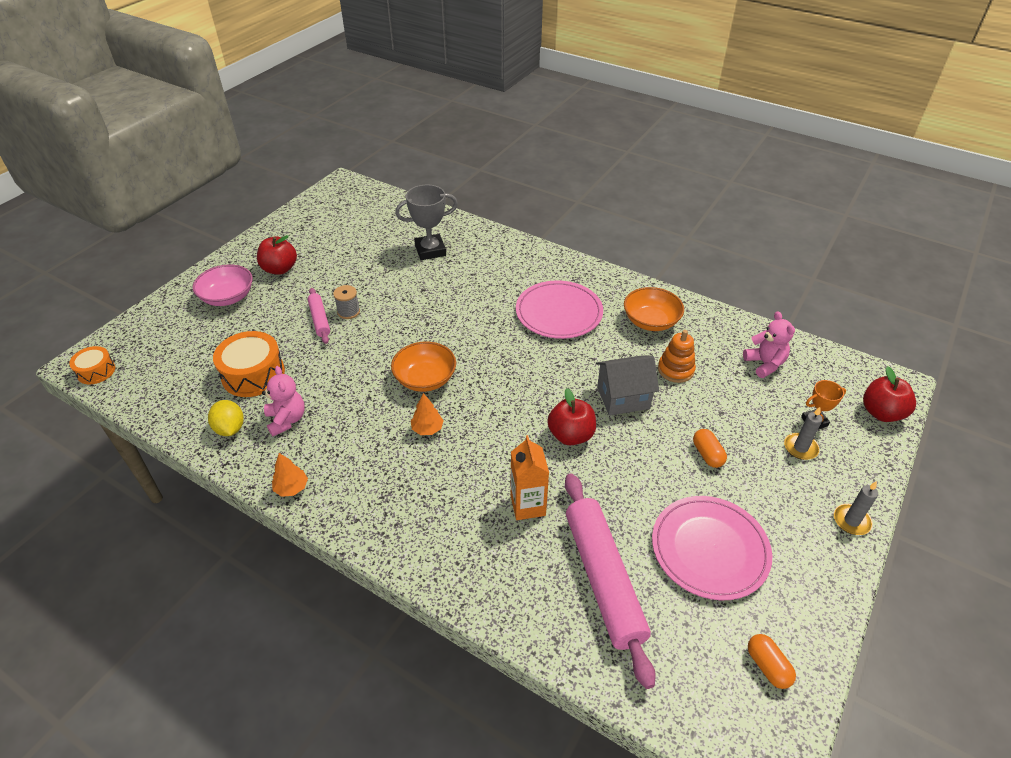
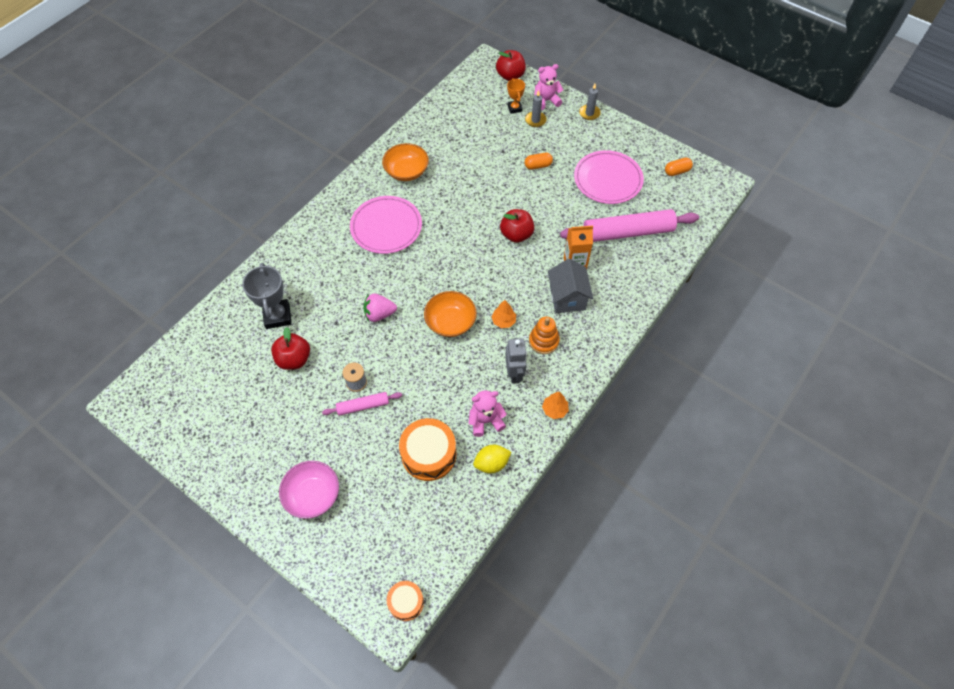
camera: 85 degrees left, 15 degrees up
red apple [257,235,297,275] -> red apple moved to [271,327,310,370]
grey house [596,355,659,416] -> grey house moved to [548,259,593,313]
orange stacking toy [658,330,696,383] -> orange stacking toy moved to [529,317,560,354]
pink teddy bear [743,311,795,378] -> pink teddy bear moved to [534,64,563,110]
none -> pink strawberry [363,294,397,322]
none -> grey robot [505,338,527,384]

